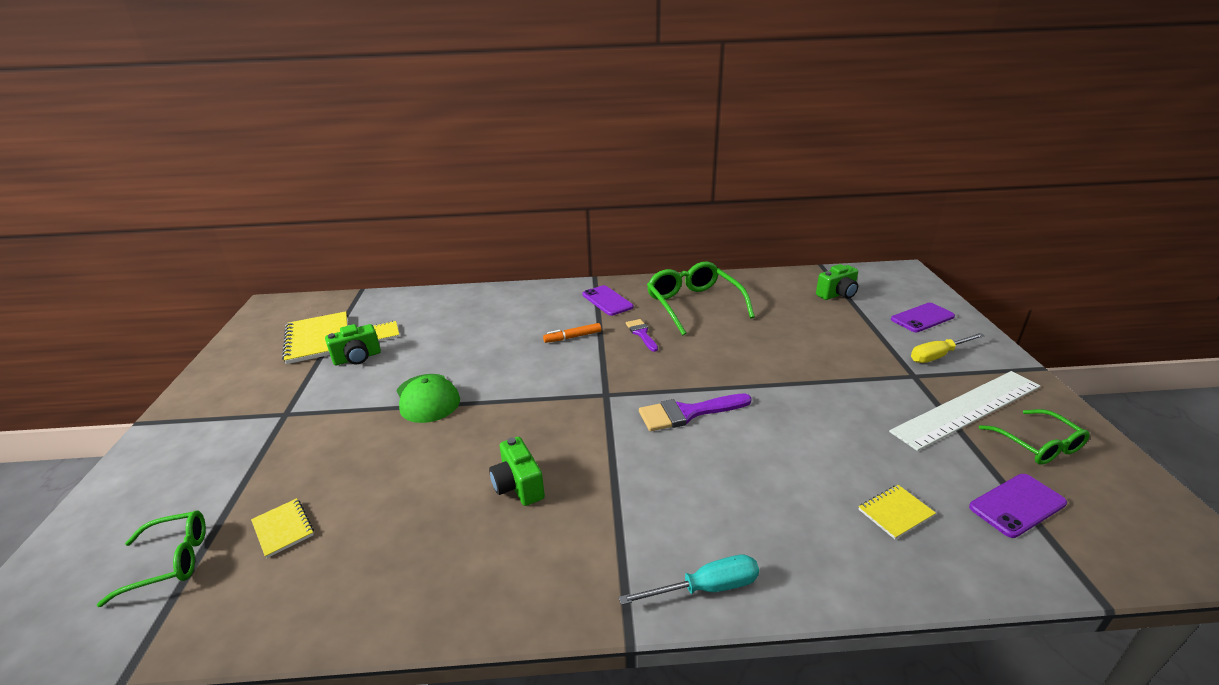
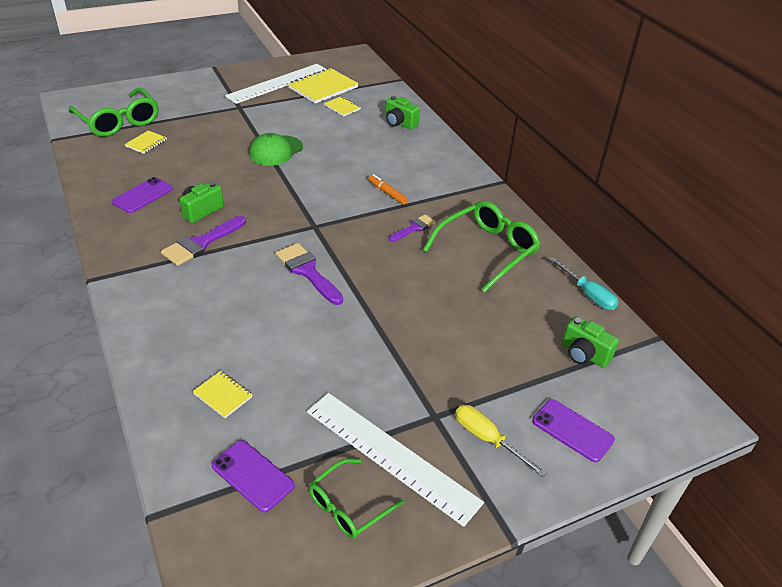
camera: 65 degrees right, 10 degrees up
green glasses [97,511,206,607] -> green glasses [68,88,159,137], size x1.67
green camera [325,324,381,365] -> green camera moved to [385,96,420,129]
purple phone [582,285,633,316] -> purple phone moved to [112,177,173,213]
turquoise screwdriver [619,555,759,605] -> turquoise screwdriver moved to [549,257,619,310]
none -> purple brush [161,216,246,266]
none -> white ruler [225,64,326,104]

